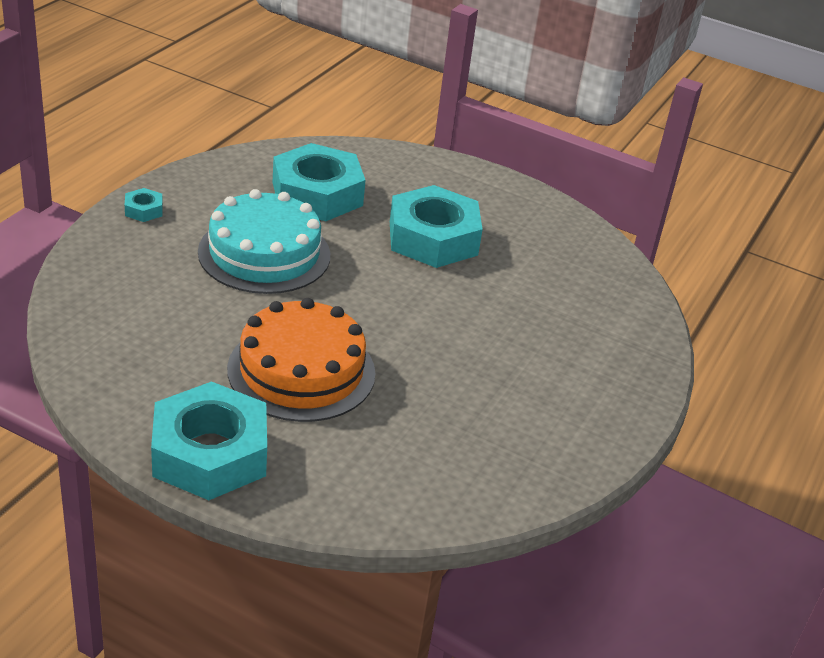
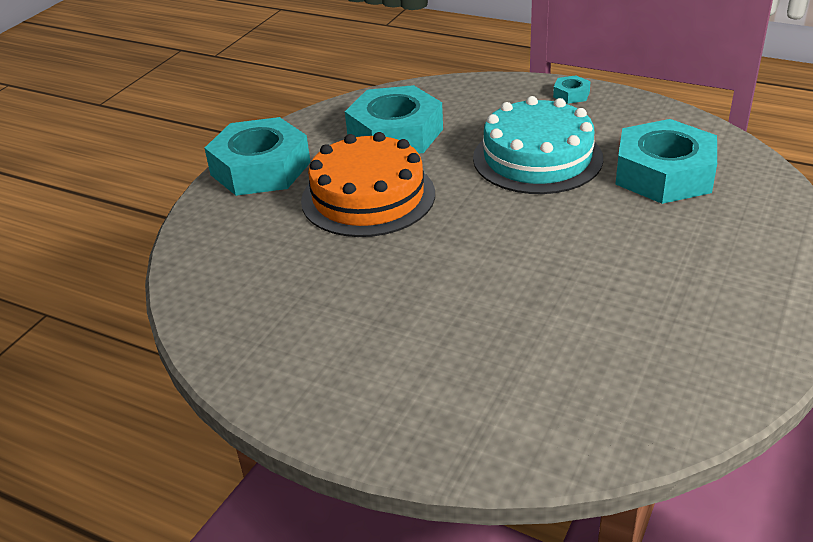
camera: 95 degrees right, 0 degrees up
turquoise nut [390,185,483,268] -> turquoise nut moved to [345,85,443,154]

